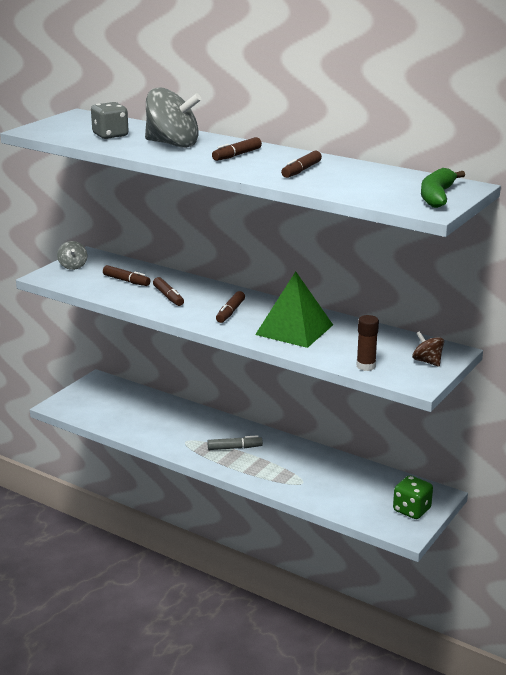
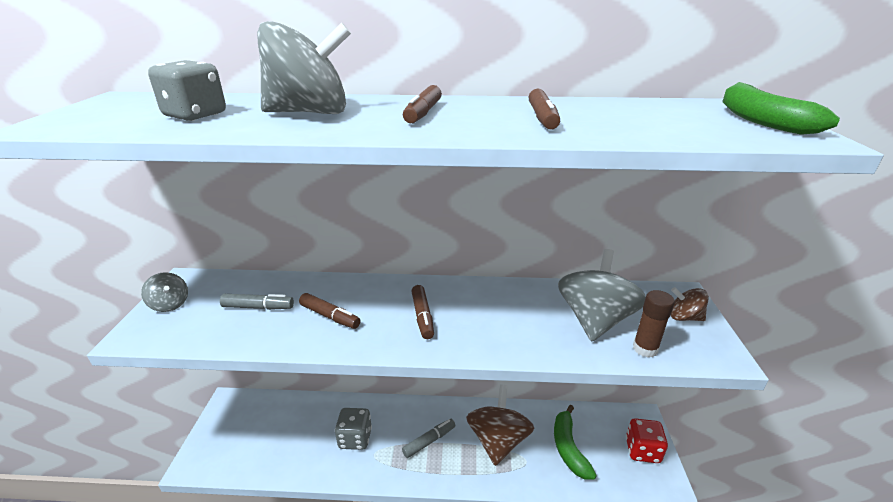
camera: 30 degrees left, 5 degrees up
brown marker [103,265,150,286] -> grey marker [220,294,294,310]
green pyramid [255,271,333,348] -> none
green dice [393,475,433,519] -> red dice [626,418,668,463]
none -> grey dice [335,408,372,450]
none -> brown spinning top [466,384,534,466]
none -> green banana [554,405,597,480]
none -> grey spinning top [558,249,646,341]

